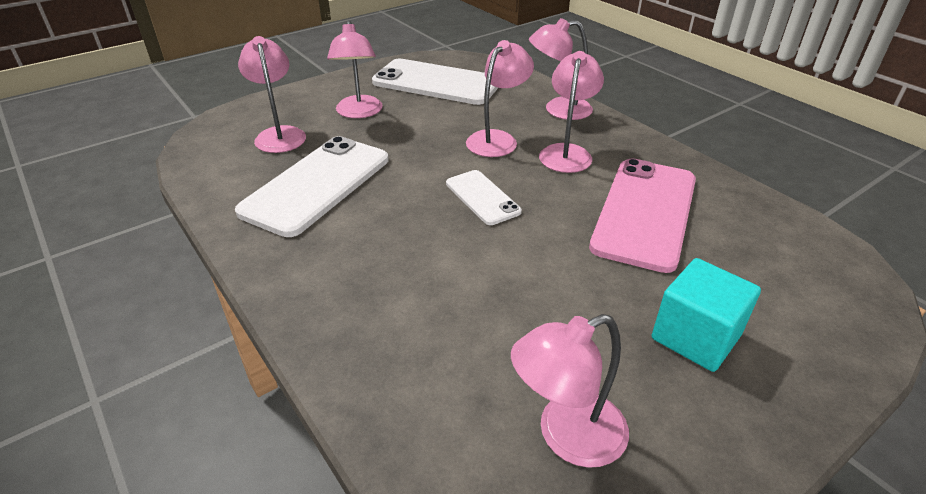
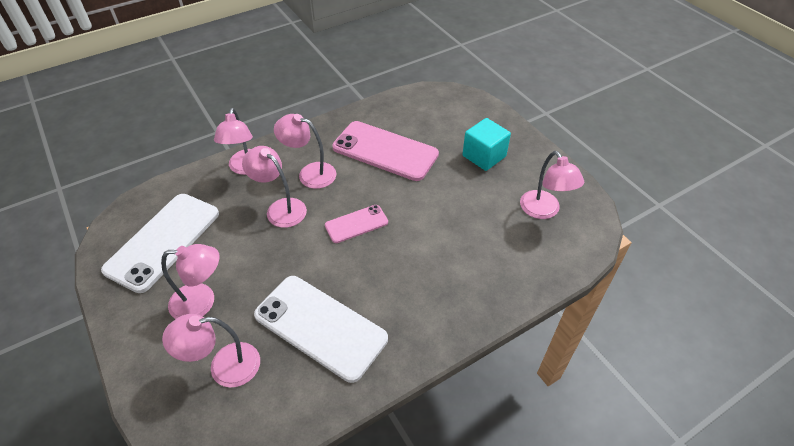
camera: 85 degrees left, 10 degrees up
white phone [446,170,522,225] -> pink phone [325,205,388,243]

